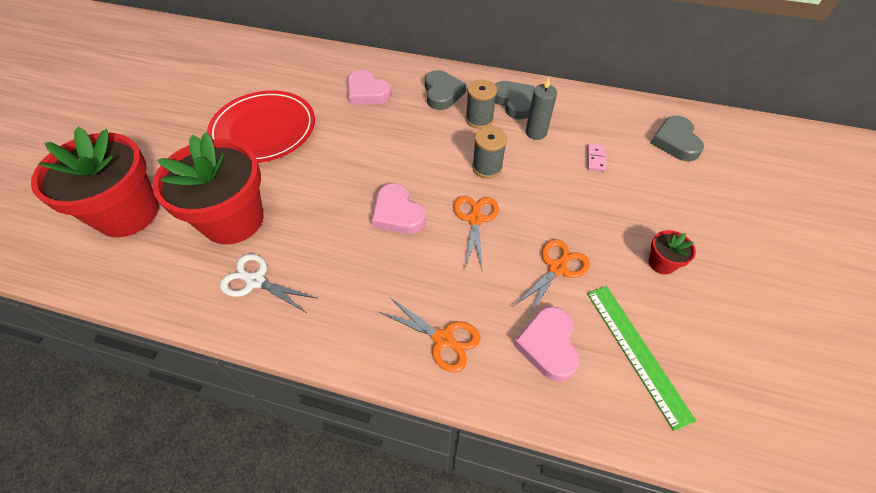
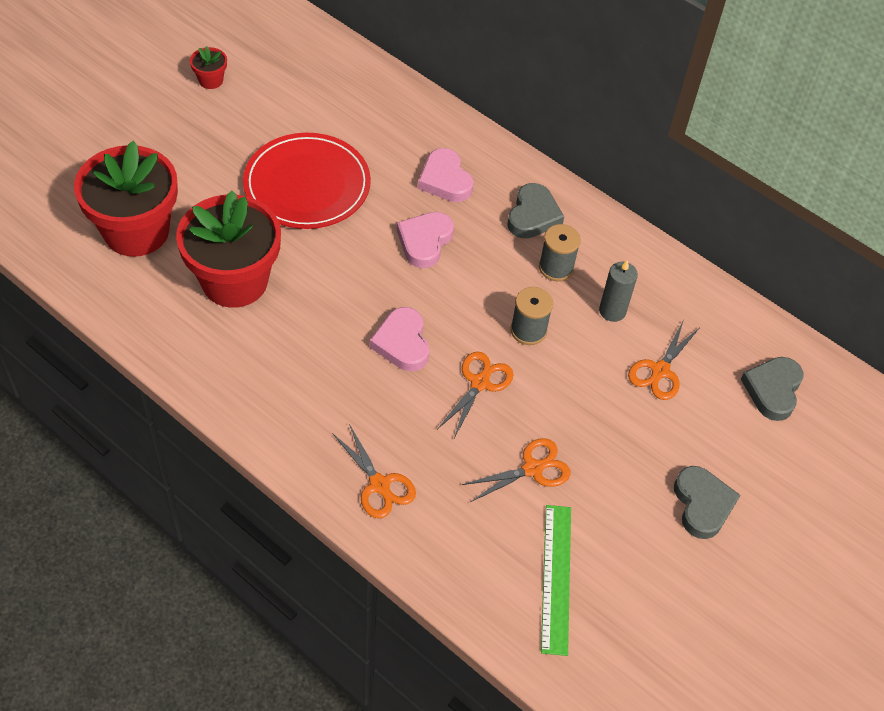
camera: 20 degrees right, 0 degrees up
white scissors [220,254,318,313] -> none
grey heart [495,81,535,119] -> grey heart moved to [674,466,740,539]
pink heart [514,306,580,382] -> pink heart moved to [397,212,454,268]
pink domino [587,144,606,171] -> orange scissors [628,322,699,400]
red flower pot [649,230,696,275] -> red flower pot moved to [190,46,227,89]

